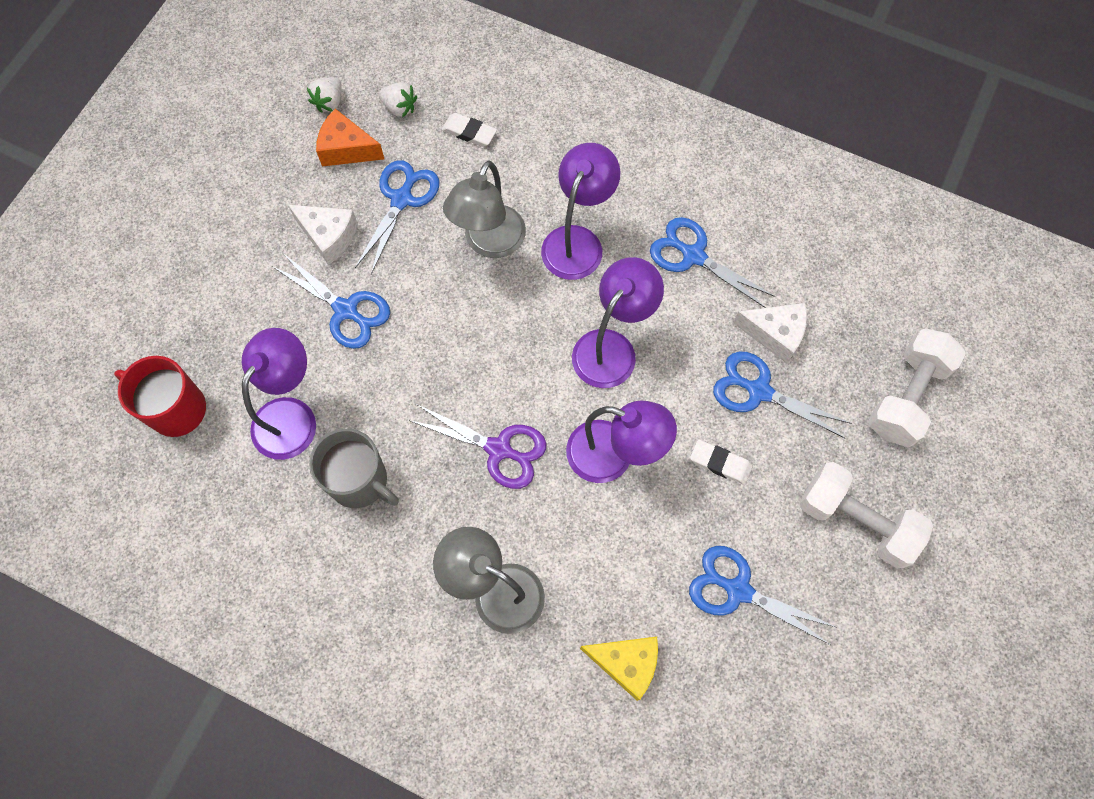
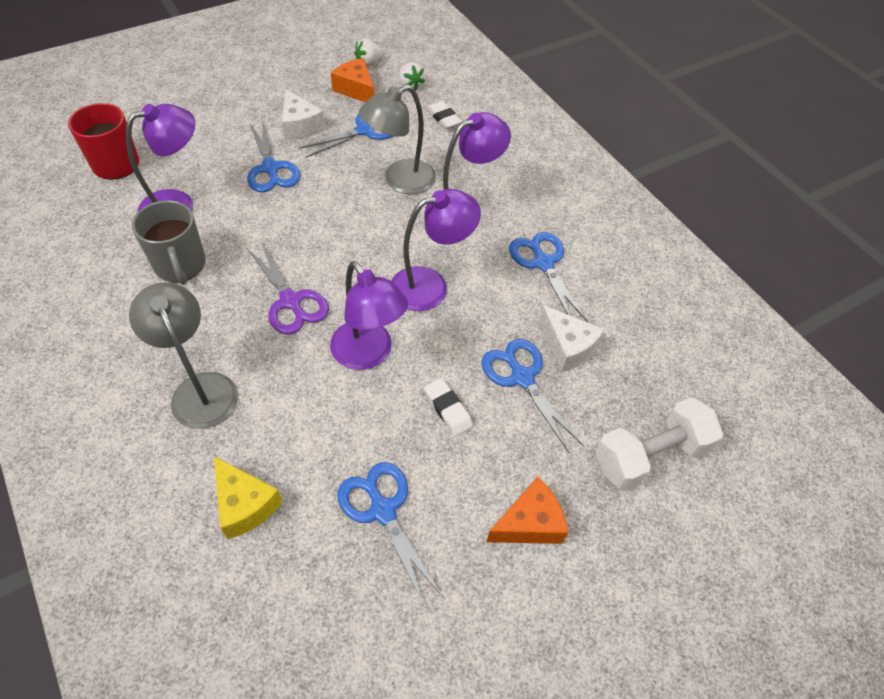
camera: 30 degrees right, 15 degrees down
white dumbbell [800,462,933,568] -> orange cheese [486,477,568,544]

